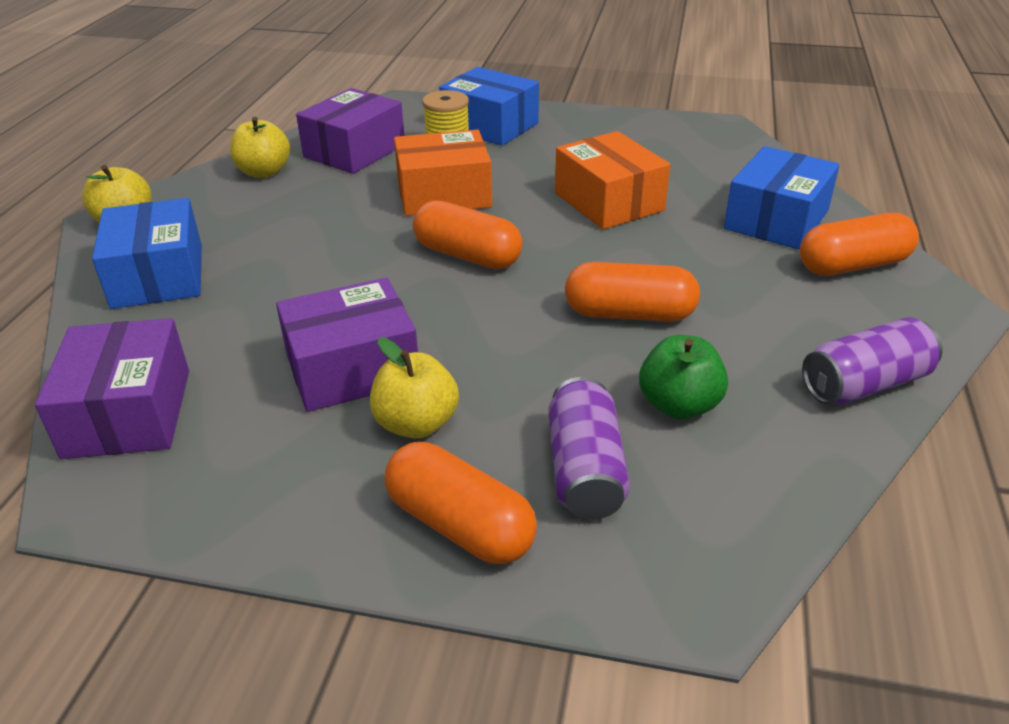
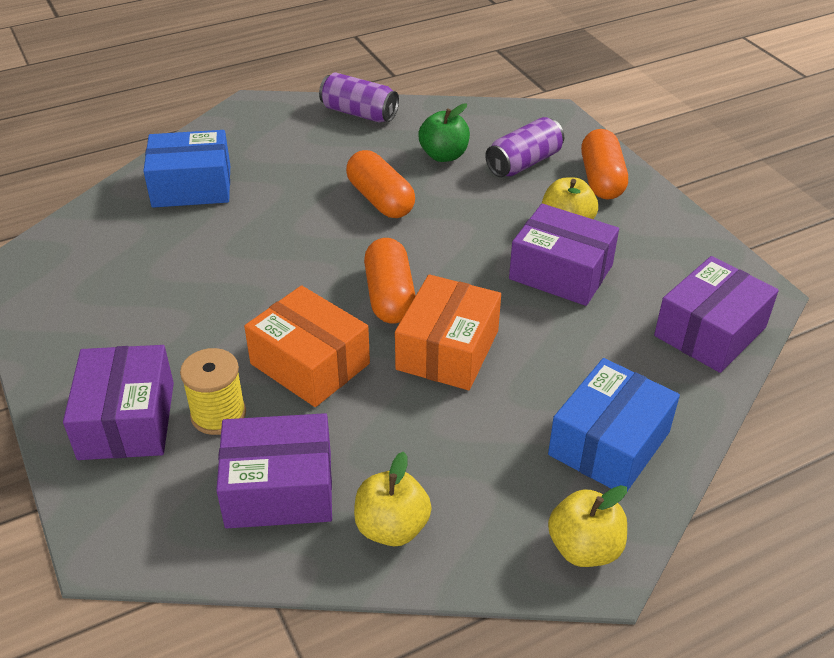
camera: 130 degrees left, 5 degrees up
blue box [439,67,539,146] -> purple box [63,345,174,460]
orange box [555,131,670,230] -> orange box moved to [395,274,501,390]
orange capsule [800,213,919,276] -> none

